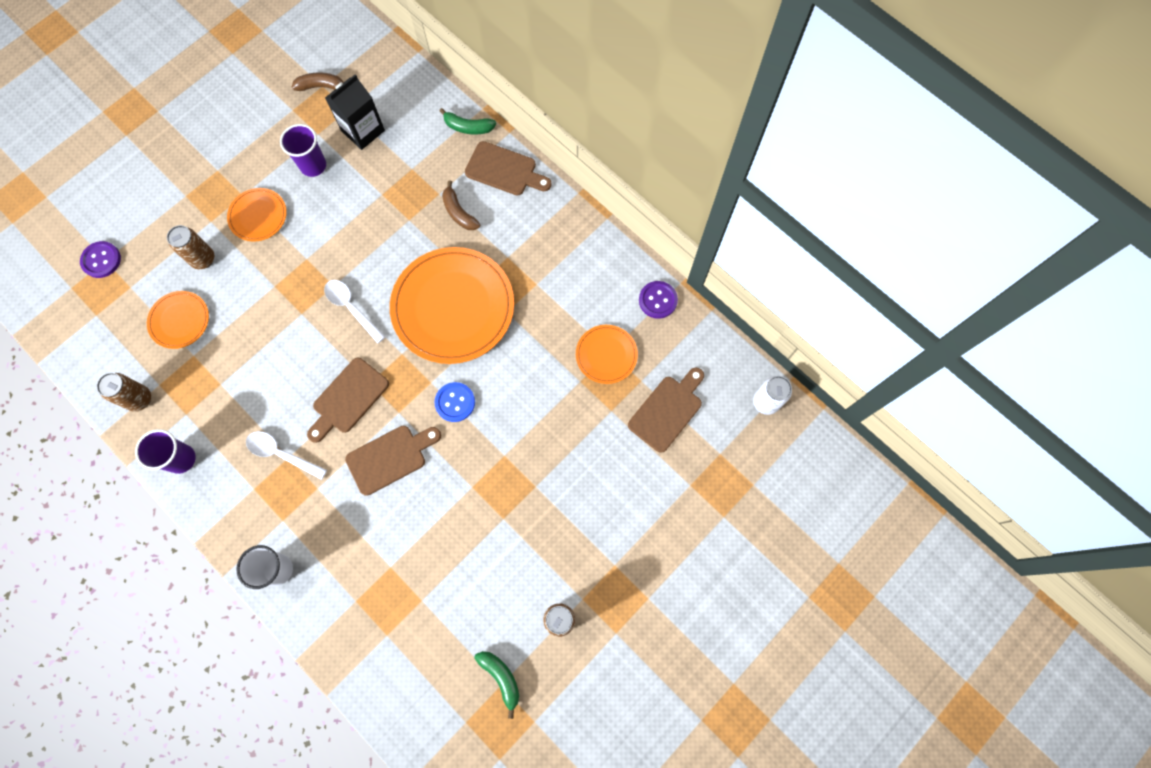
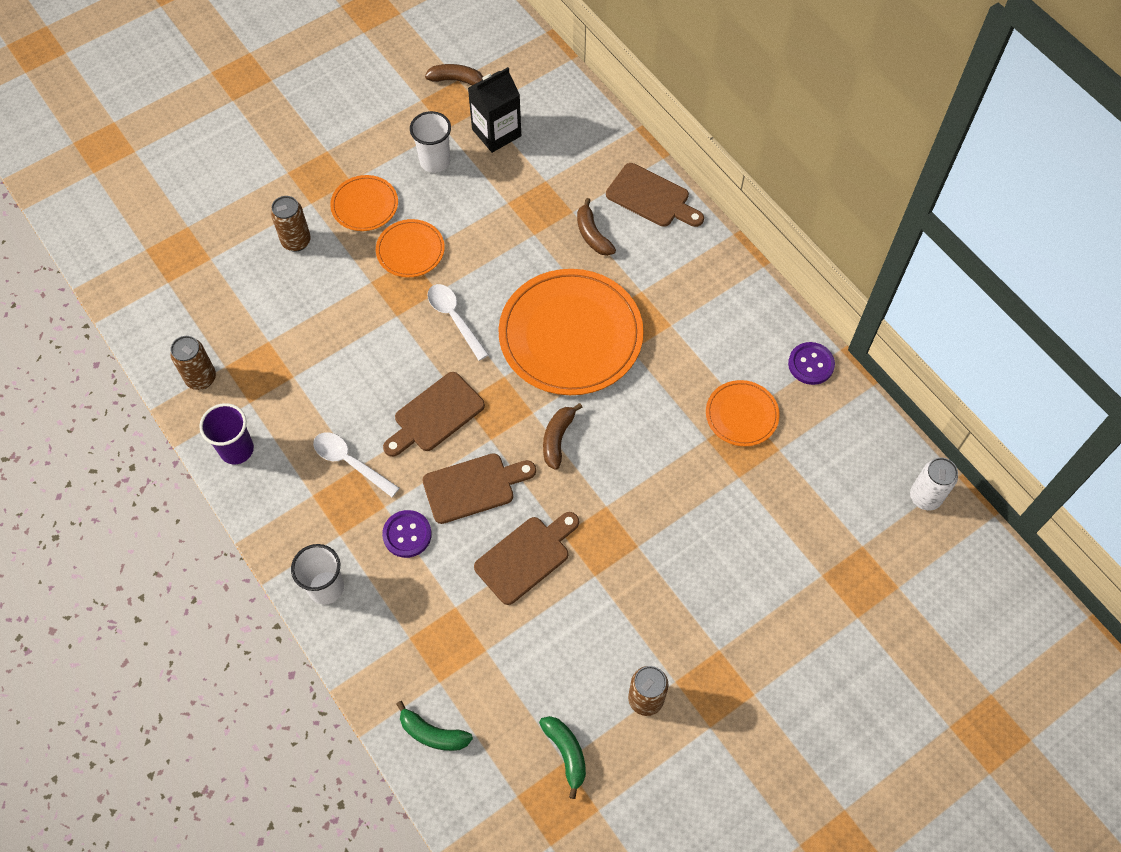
camera: 10 degrees right, 10 degrees down
purple button [80,241,121,278] -> purple button moved to [382,510,432,558]
orange plate [147,291,209,349] -> orange plate moved to [376,219,445,277]
purple cup [280,124,326,177] -> white cup [410,111,451,173]
blue button [434,382,475,422] -> brown banana [543,403,582,470]
green banana [439,108,496,134] -> green banana moved to [396,701,473,751]
brown cutting board [628,367,704,453] -> brown cutting board moved to [474,512,579,605]

